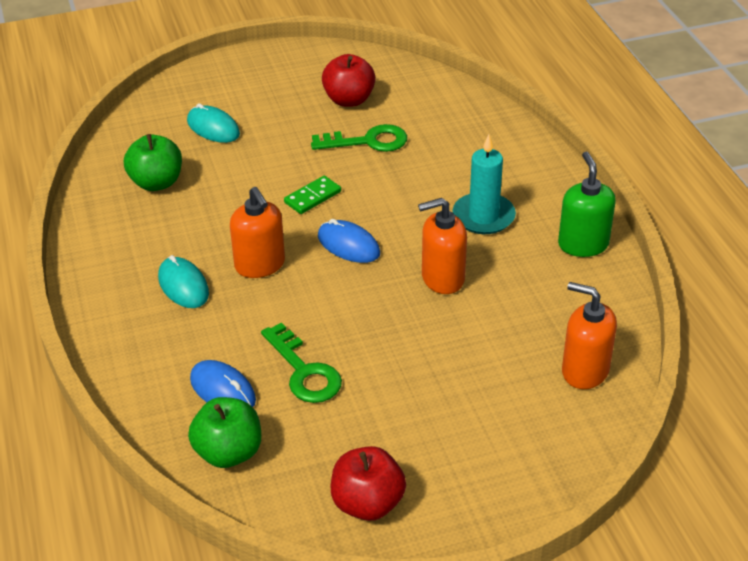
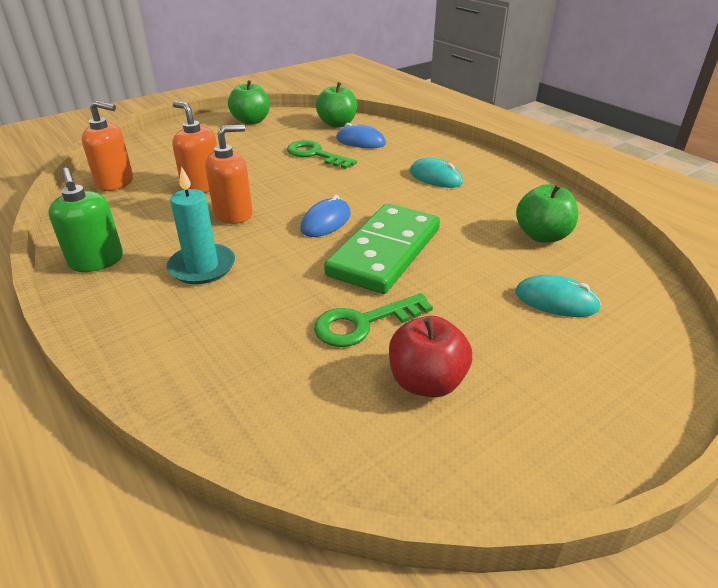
camera: 160 degrees right, 5 degrees down
orange soap dispenser [230,187,285,278] -> orange soap dispenser moved to [172,101,217,193]
green domino [284,176,341,214] -> green domino [324,204,440,294], size x2.34
blue mouse [318,219,380,263] -> blue mouse turned 75 degrees counterclockwise [300,195,351,237]
red apple [331,446,406,521] -> green apple [228,80,270,125]

